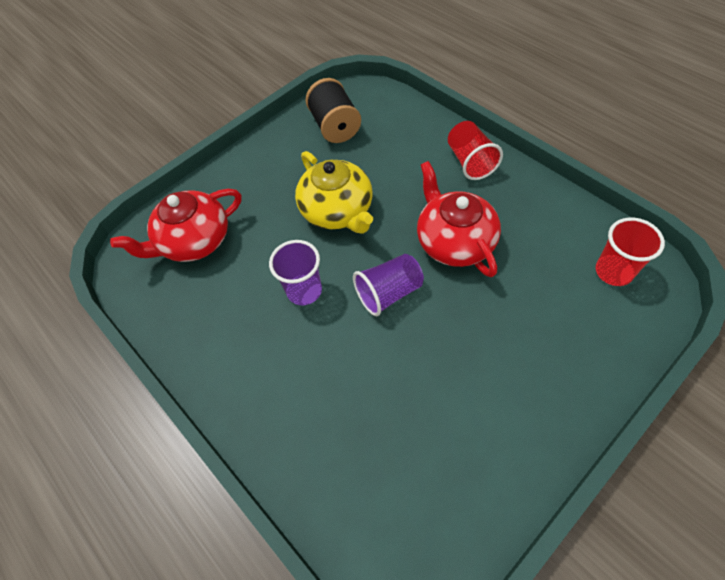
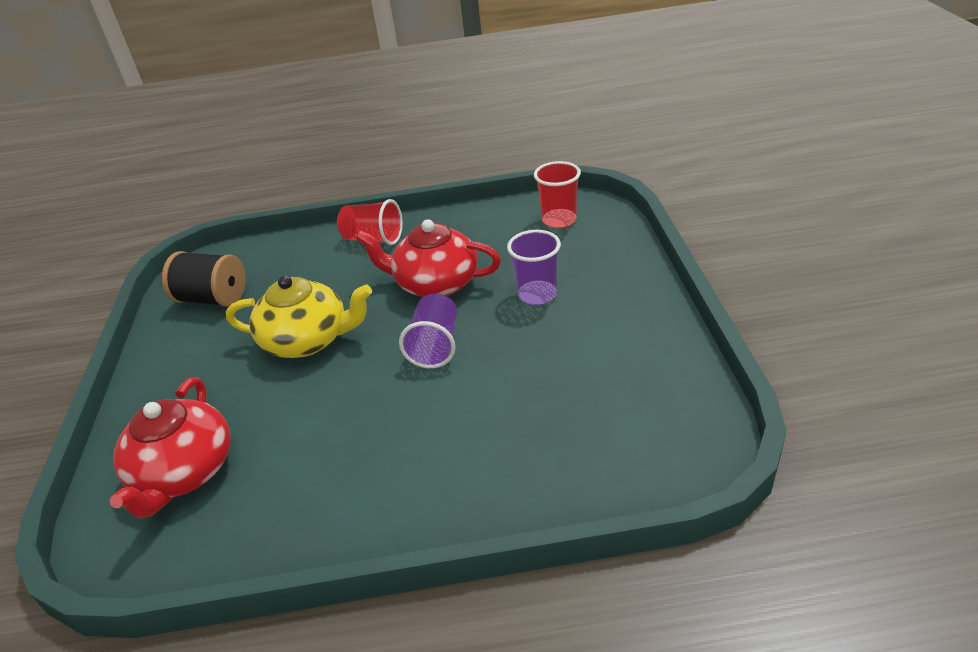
camera: 55 degrees left, 20 degrees down
purple cup [269,240,322,305] -> purple cup moved to [507,230,561,305]

